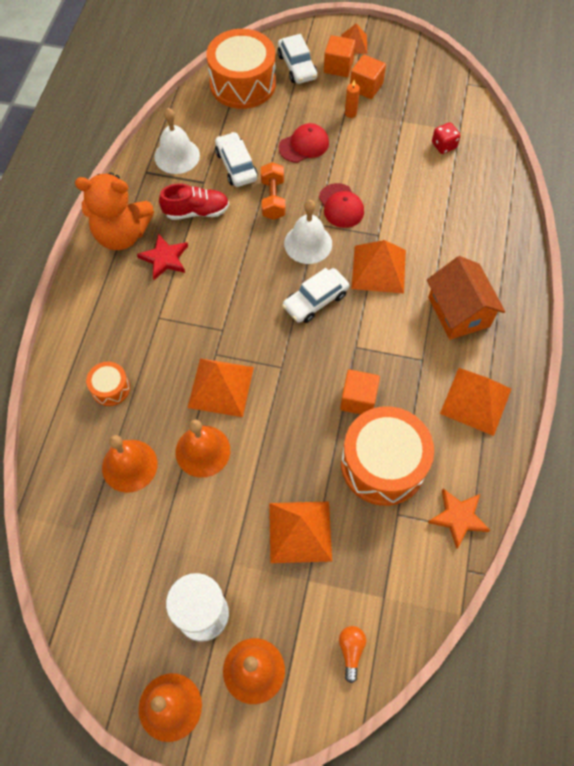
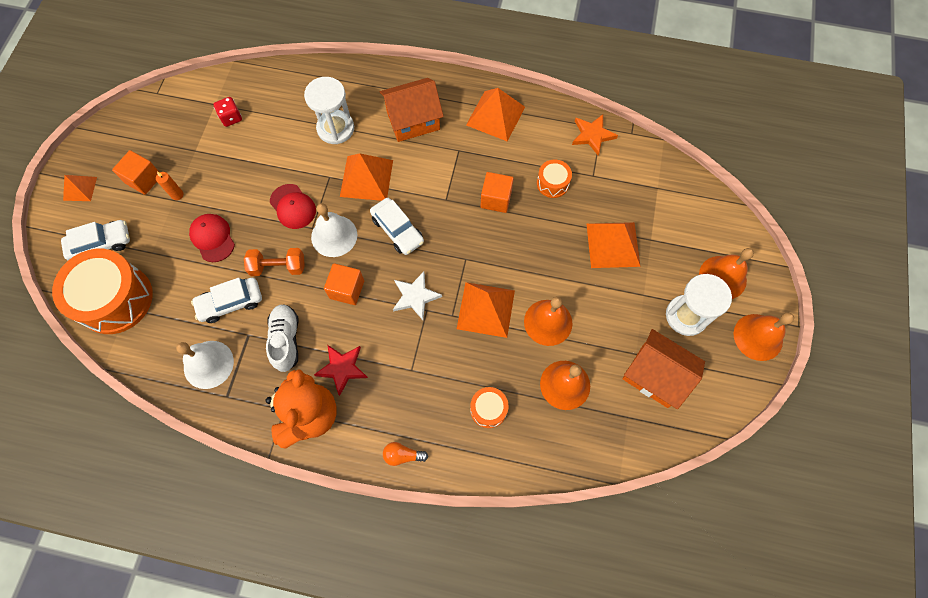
camera: 90 degrees left, 5 degrees up
red shoe [159,184,229,220] -> white shoe [266,304,299,372]
red cap [319,183,364,228] -> red cap turned 75 degrees clockwise [270,184,316,229]
orange cube [324,35,356,77] -> orange cube moved to [324,263,364,305]
orange light bulb [339,626,366,683] -> orange light bulb moved to [383,442,428,466]
orange drum [341,406,434,506] -> orange drum [537,159,572,198], size x0.47
none -> white hourglass [304,77,354,144]
none -> white star [393,272,442,320]
none -> orange house [623,329,705,409]

